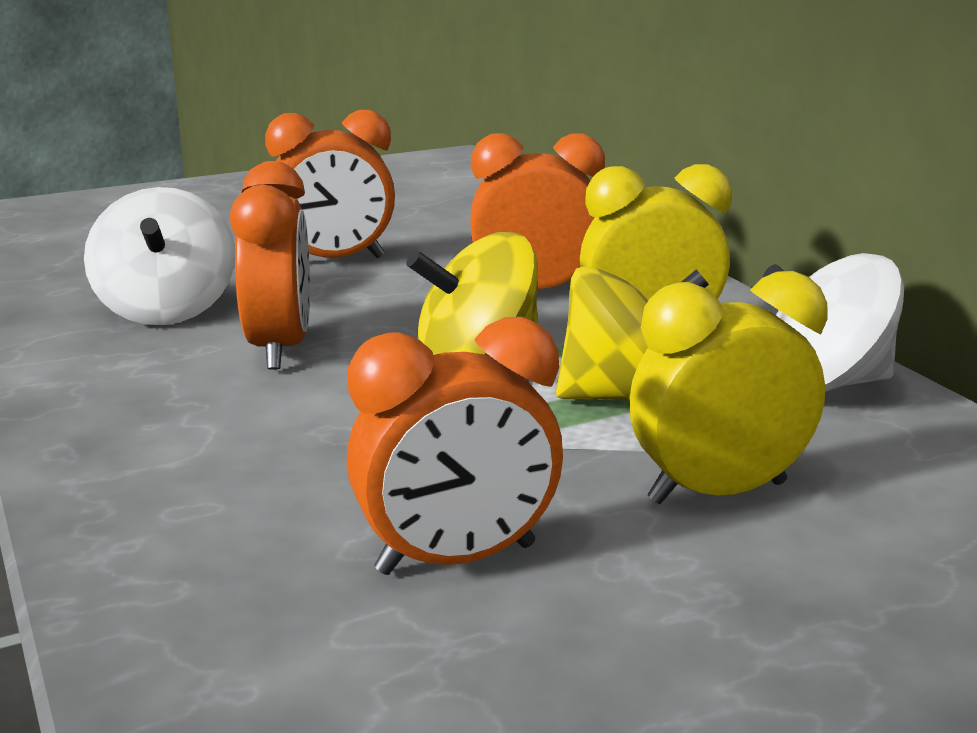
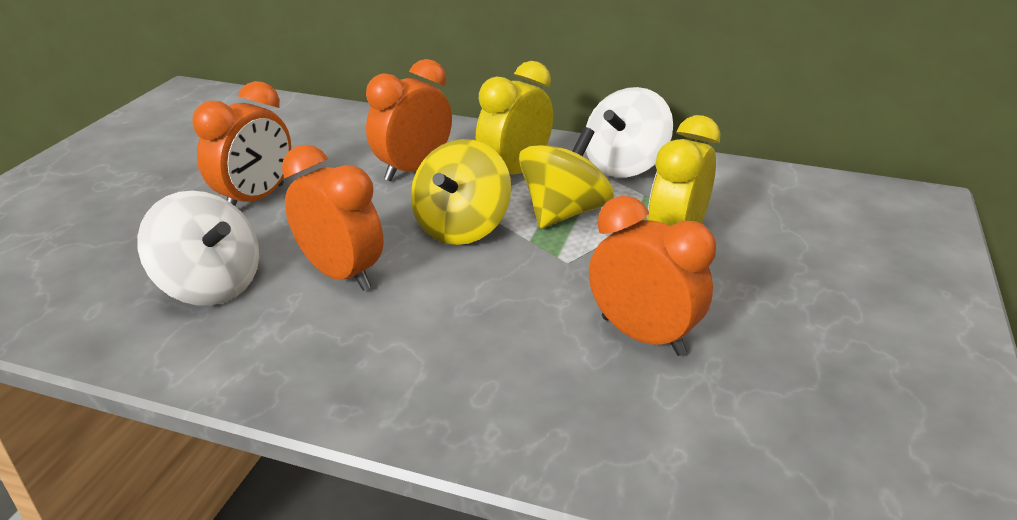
camera: 45 degrees left, 10 degrees up
orange clock [347,317,563,575] -> orange clock turned 75 degrees counterclockwise [589,196,716,356]

